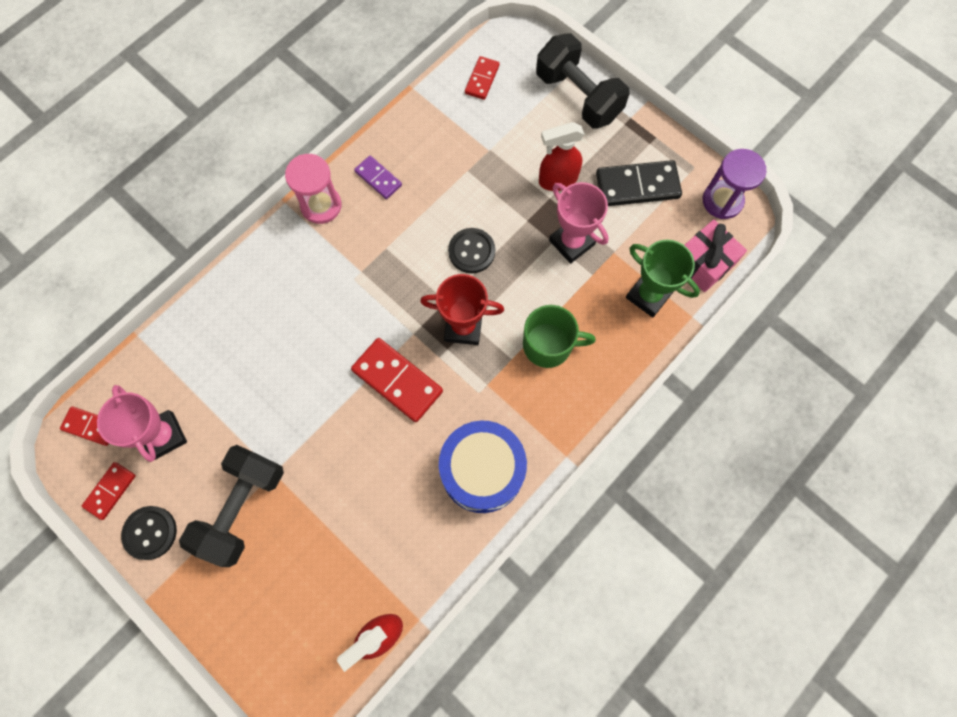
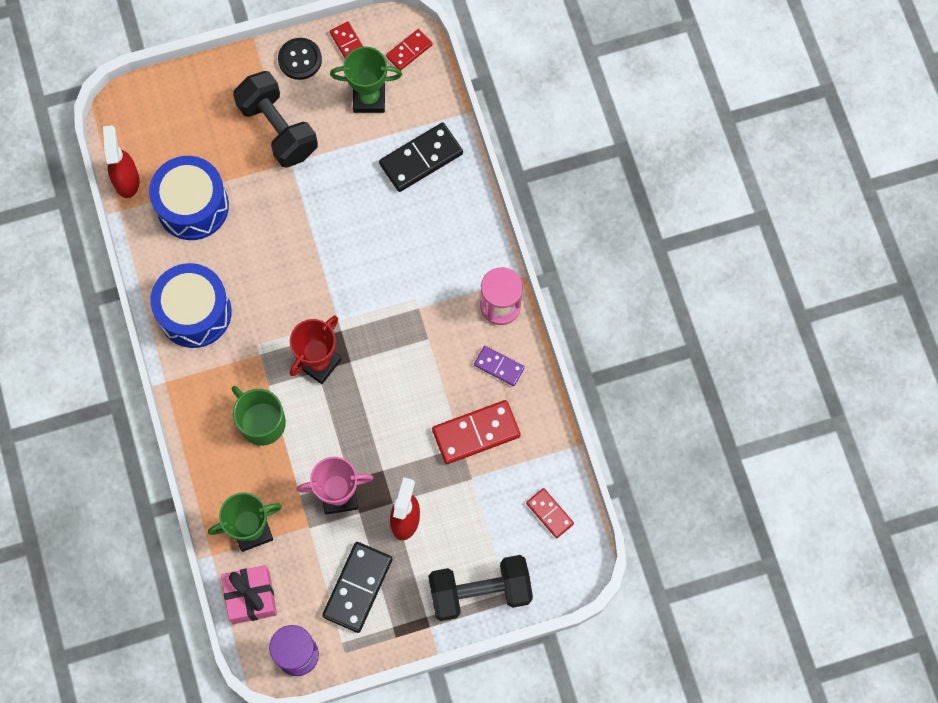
camera: 120 degrees right, 0 degrees up
pink trophy [97,385,187,462] -> green trophy [330,46,402,113]
red domino [351,338,443,422] -> red domino moved to [432,400,521,464]
purple domino [354,156,402,199] -> purple domino turned 45 degrees clockwise [474,346,525,386]
black button [448,228,495,273] -> none
green mug [523,305,596,368] -> green mug turned 105 degrees clockwise [232,386,286,446]
none -> blue drum [149,156,229,240]
none -> black domino [379,123,463,192]

